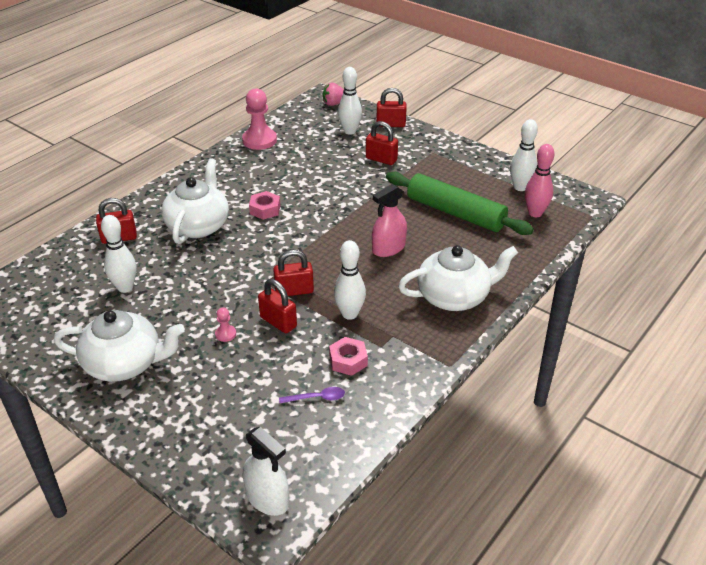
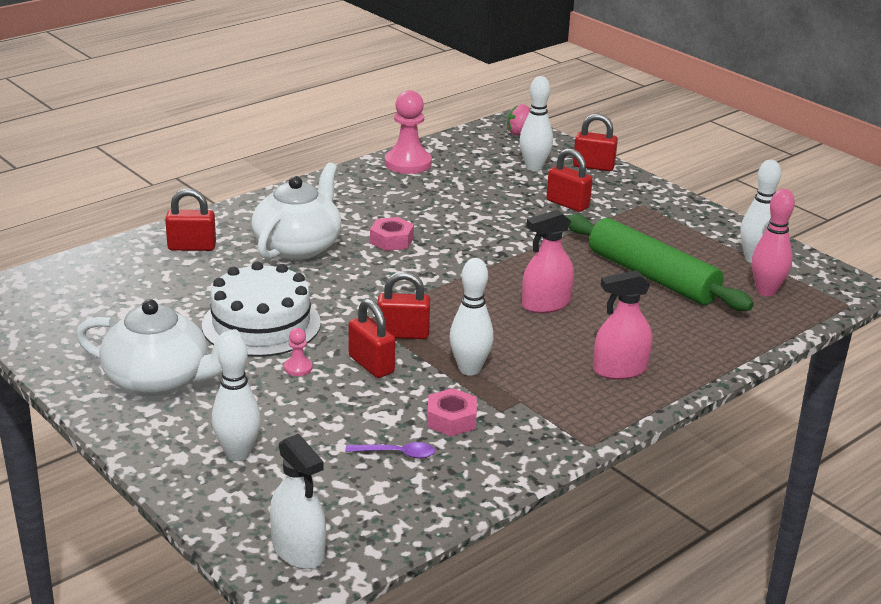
camera: 10 degrees right, 10 degrees down
white bowling pin [101,215,137,293] -> white bowling pin moved to [212,334,261,461]
white teapot [398,245,518,311] -> pink spray bottle [593,270,652,380]
none -> white cake [202,261,321,357]

